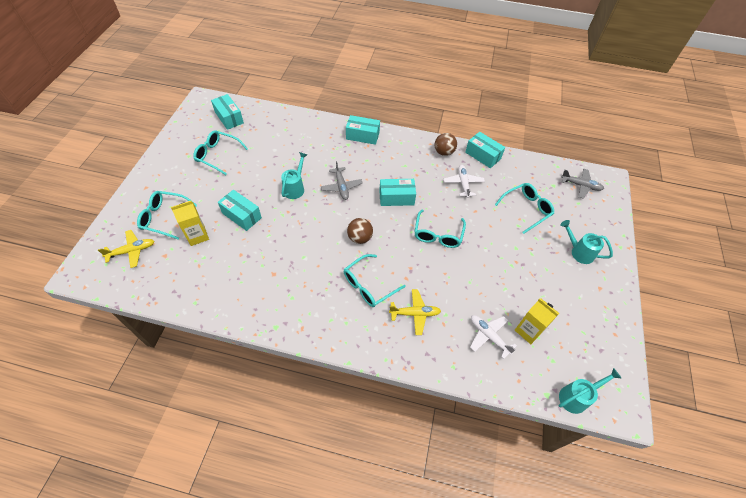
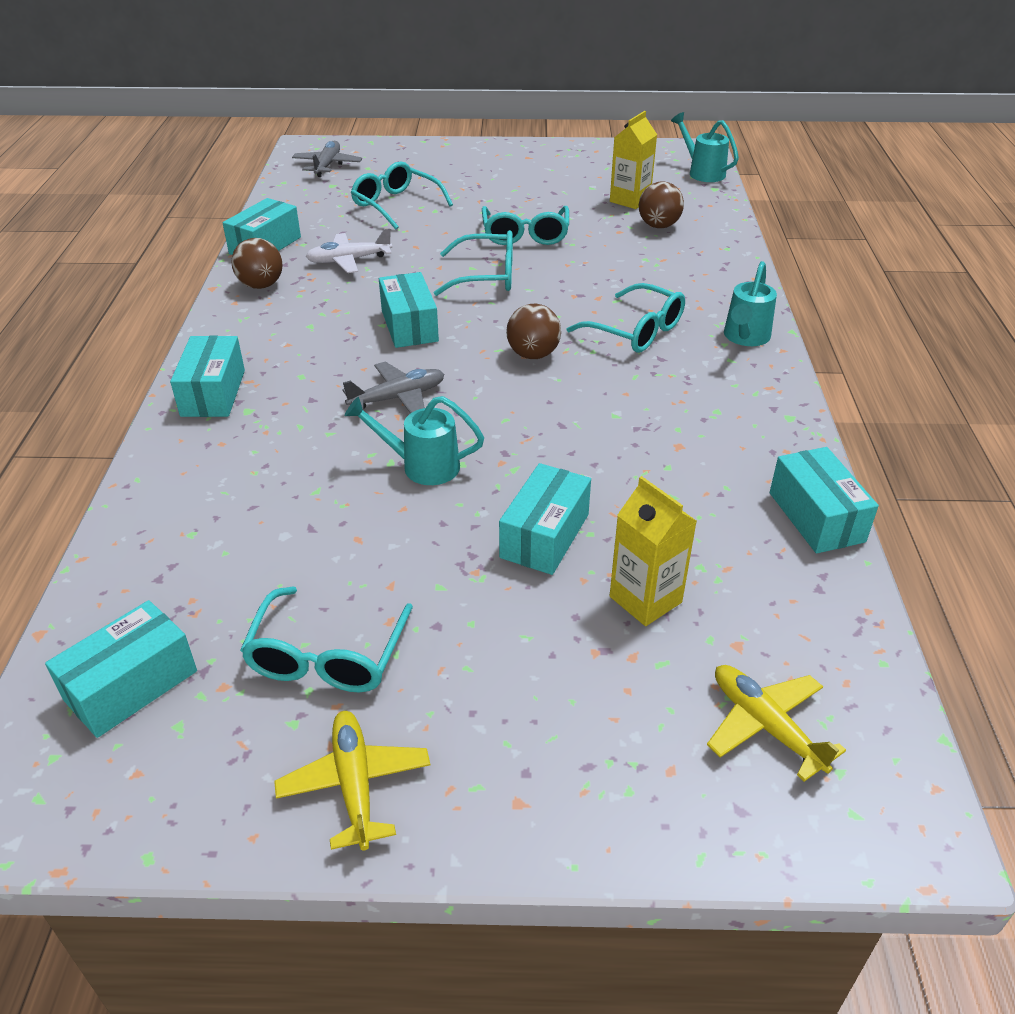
camera: 100 degrees left, 15 degrees down
turquoise glasses [137,191,197,240] -> turquoise glasses moved to [482,206,569,245]
yellow plane [389,289,441,335] -> yellow plane moved to [274,711,430,851]
white plane [470,315,517,359] -> brown ball [639,181,684,228]
turquoise watering can [560,220,613,264] -> turquoise watering can moved to [724,261,777,346]
none -> turquoise box [770,447,879,553]

